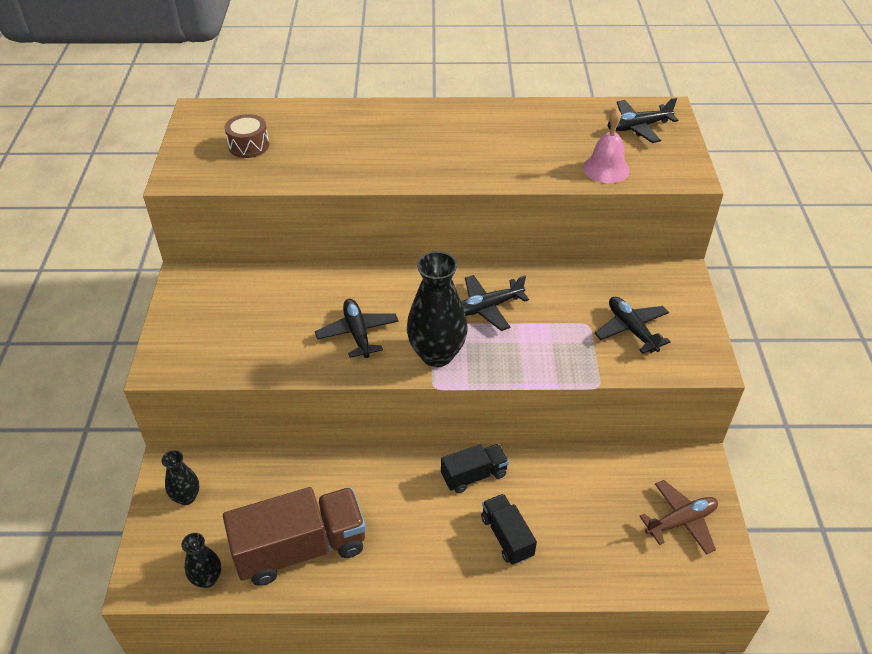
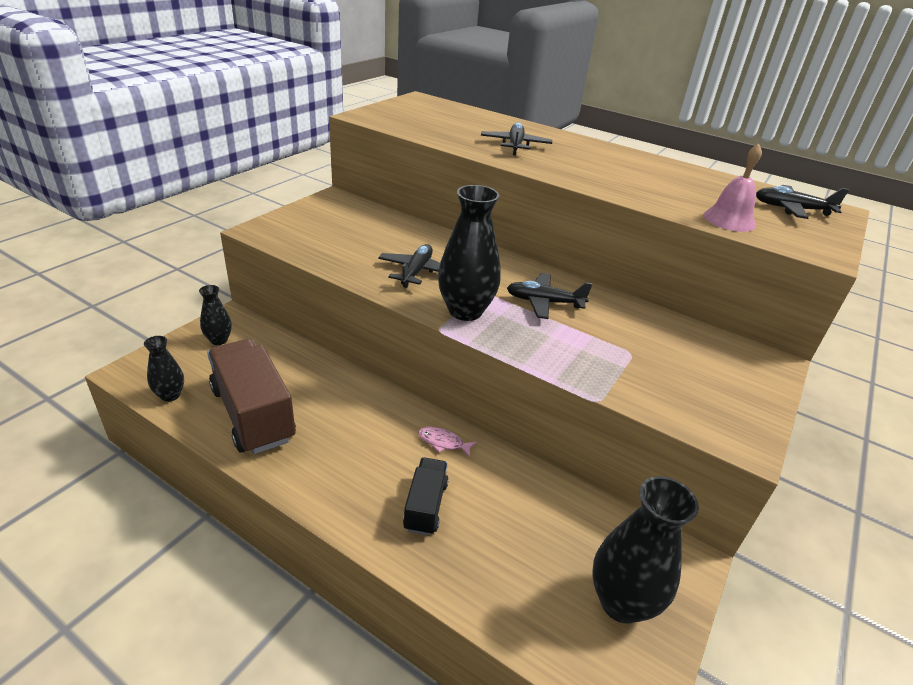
camera: 30 degrees right, 10 degrees down
brown truck [223,487,366,586] -> brown truck turned 135 degrees counterclockwise [207,339,296,454]
brown drum [224,114,269,158] -> none
black truck [441,444,509,493] -> pink fish [418,427,477,457]
black plane [595,297,671,354] -> black plane moved to [481,122,552,155]
brown plane [639,480,718,555] -> black vase [592,476,699,624]

